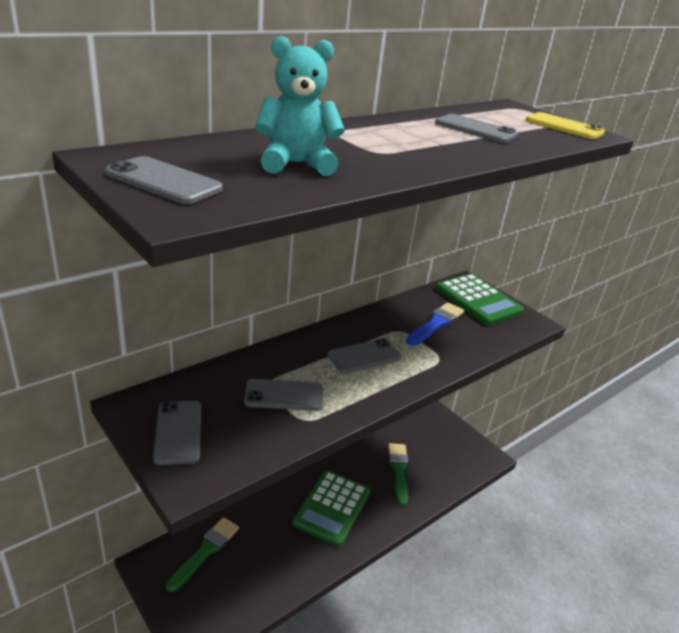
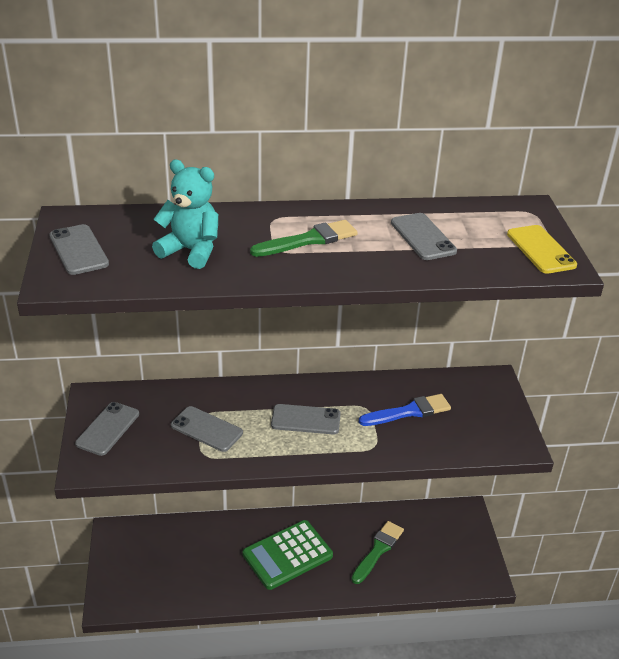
camera: 35 degrees right, 5 degrees up
green brush [166,517,239,593] -> green brush moved to [250,220,358,257]
green calculator [435,274,524,326] -> none

